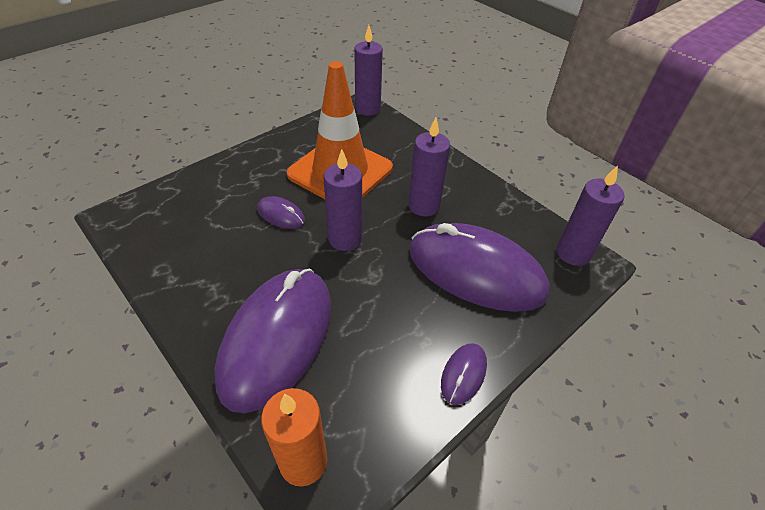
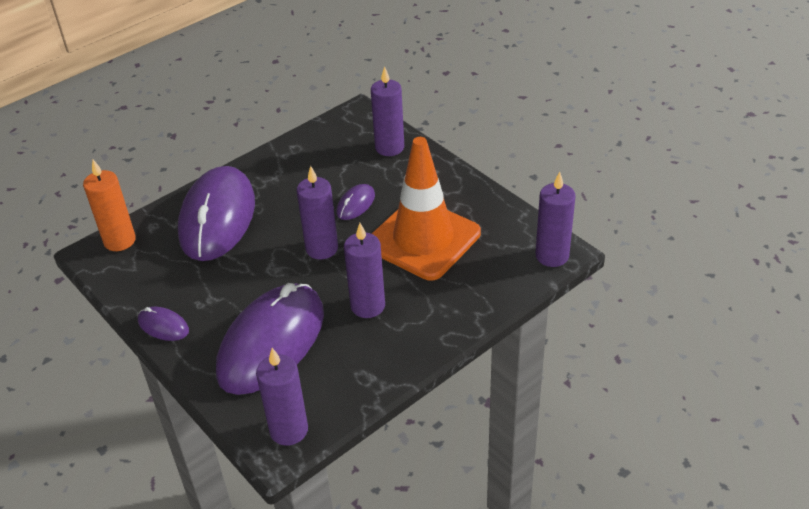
camera: 95 degrees right, 5 degrees down
purple mouse [214,269,331,413] -> purple mouse turned 75 degrees clockwise [178,166,255,261]
none -> purple candle [371,66,404,156]

